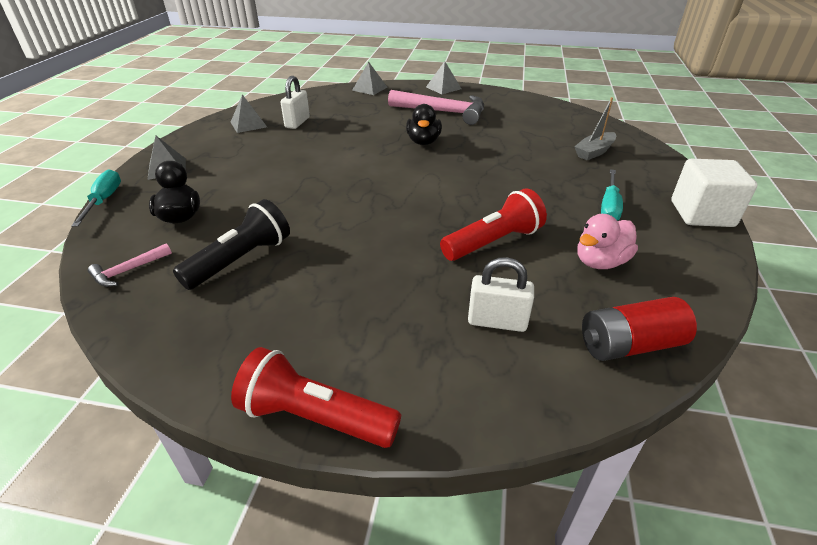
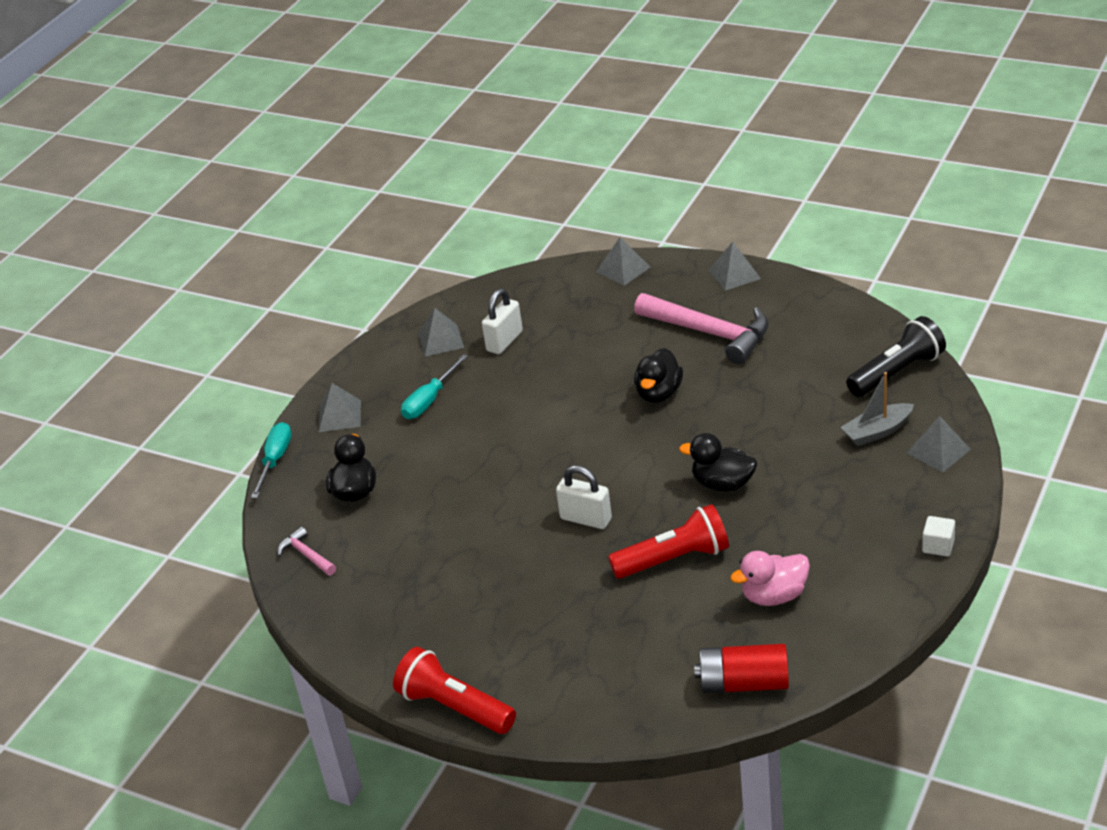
camera: 20 degrees right, 0 degrees up
pink hammer [88,243,172,287] -> pink hammer turned 75 degrees clockwise [278,527,336,576]
black flashlight [173,199,290,290] -> black flashlight moved to [846,316,946,397]
white padlock [468,257,534,332] -> white padlock moved to [556,465,612,529]
turquoise screwdriver [601,169,623,220] -> turquoise screwdriver moved to [401,354,468,419]
white cube [671,159,757,227] -> white cube [922,516,955,557], size x0.47
none -> black duck [679,433,757,492]
none -> grey pyramid [906,416,971,473]

